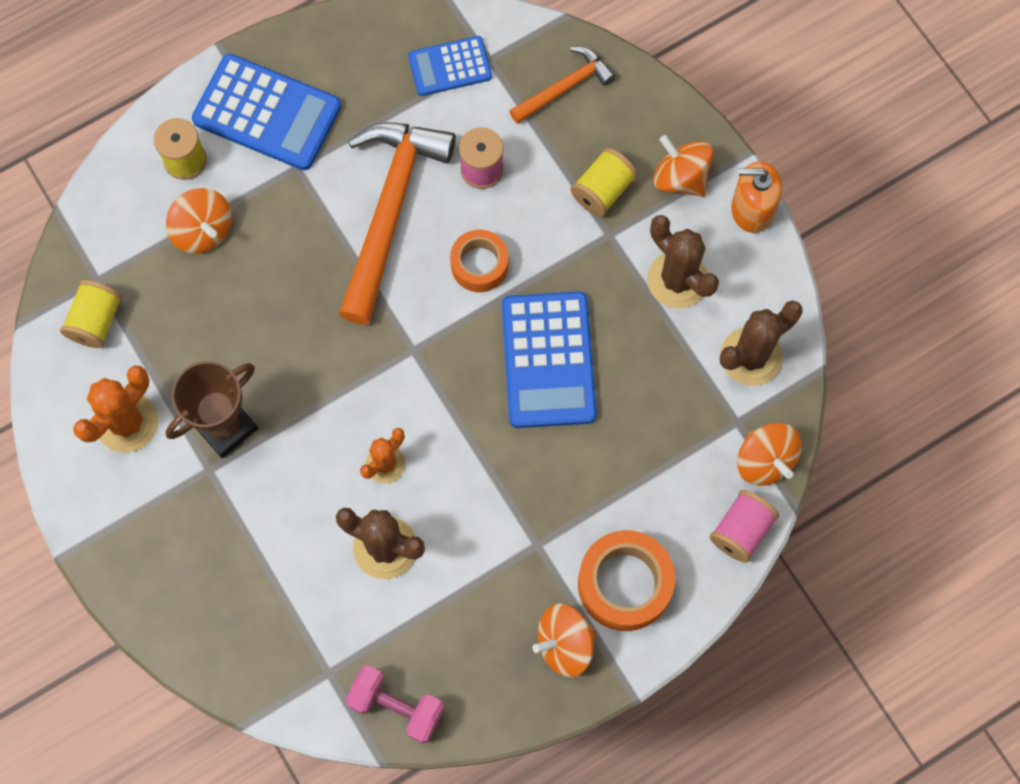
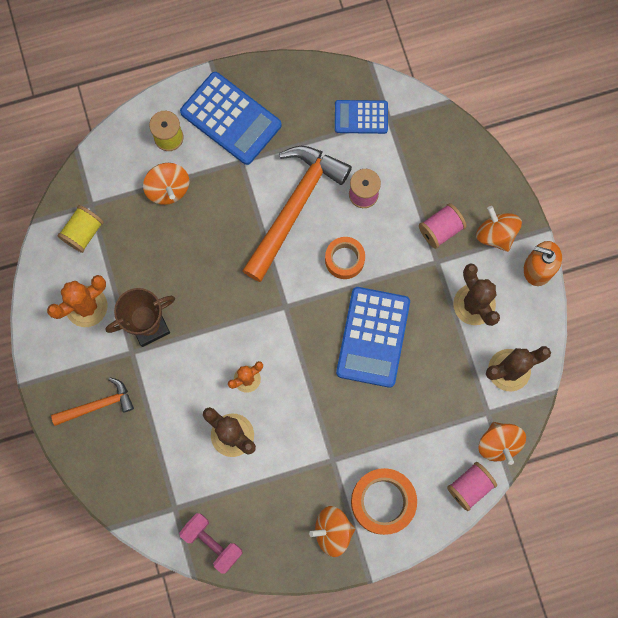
camera: 15 degrees right, 5 degrees up
orange hammer [509,47,616,124] -> orange hammer moved to [51,377,134,426]
yellow spool [571,148,638,217] -> pink spool [419,203,467,249]

